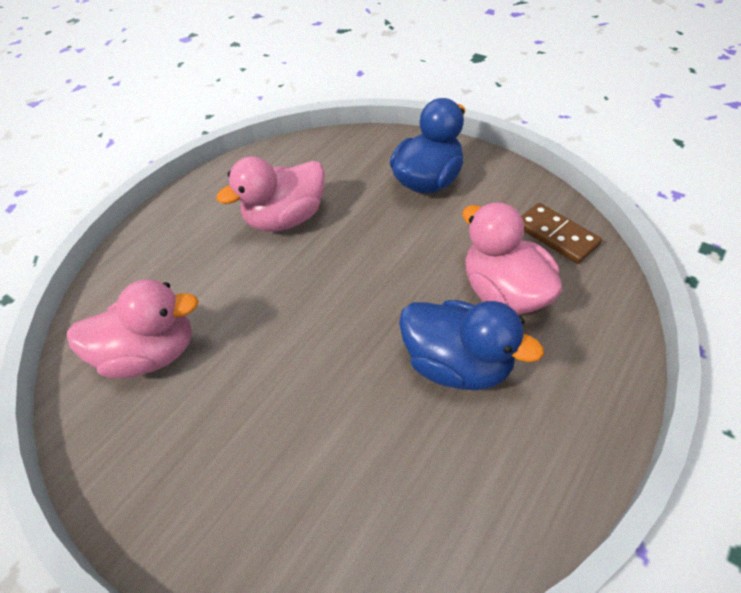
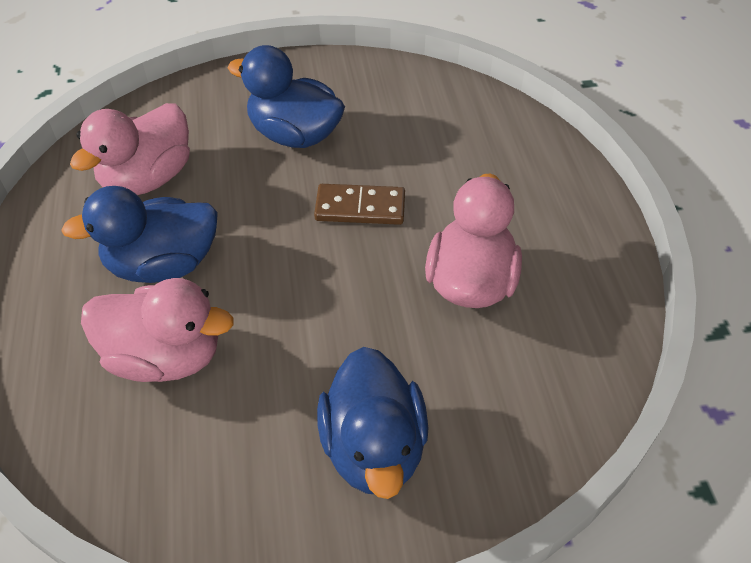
camera: 130 degrees right, 0 degrees up
pink duck [67,279,199,378] -> pink duck moved to [70,103,190,195]
brown domino [521,203,602,264] -> brown domino moved to [314,184,405,225]
none -> blue duck [228,45,345,148]

